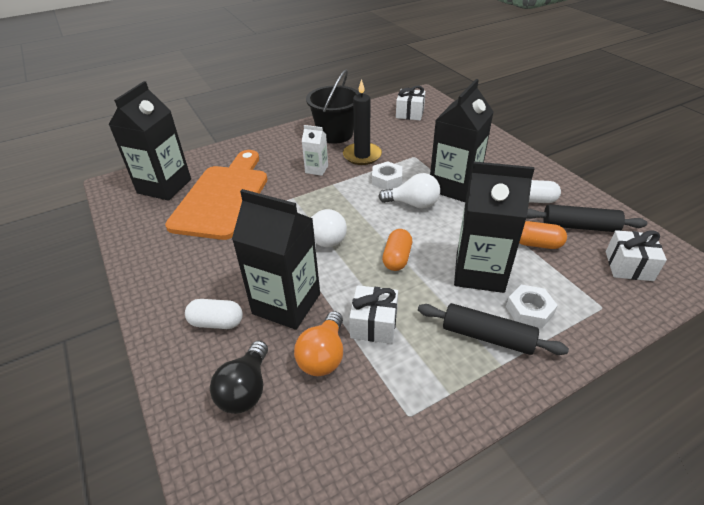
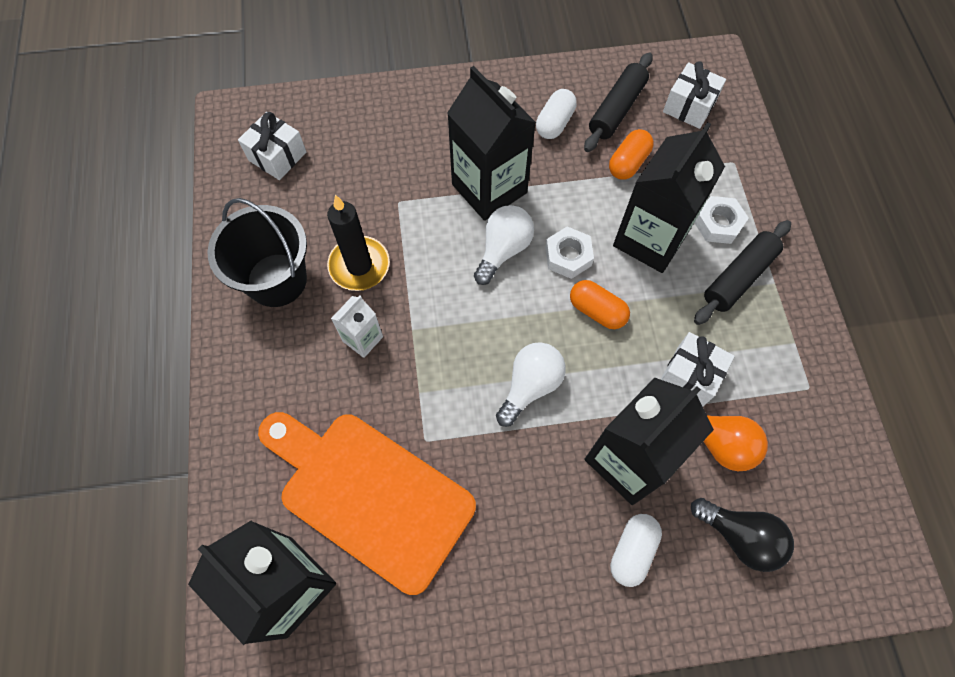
camera: 70 degrees left, 25 degrees up
white nut [372,161,402,190] -> white nut moved to [545,227,594,279]

